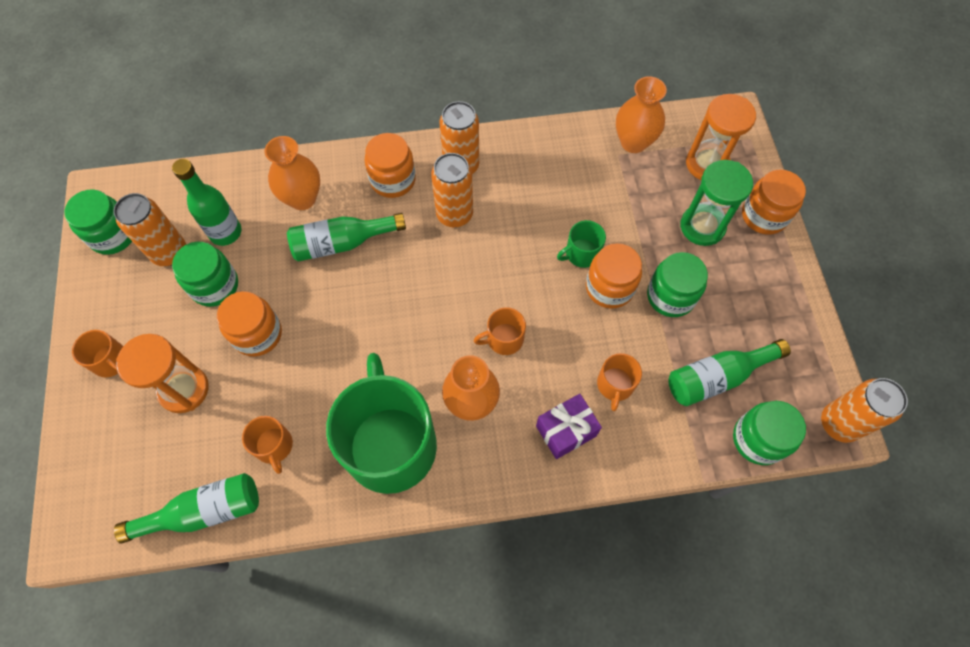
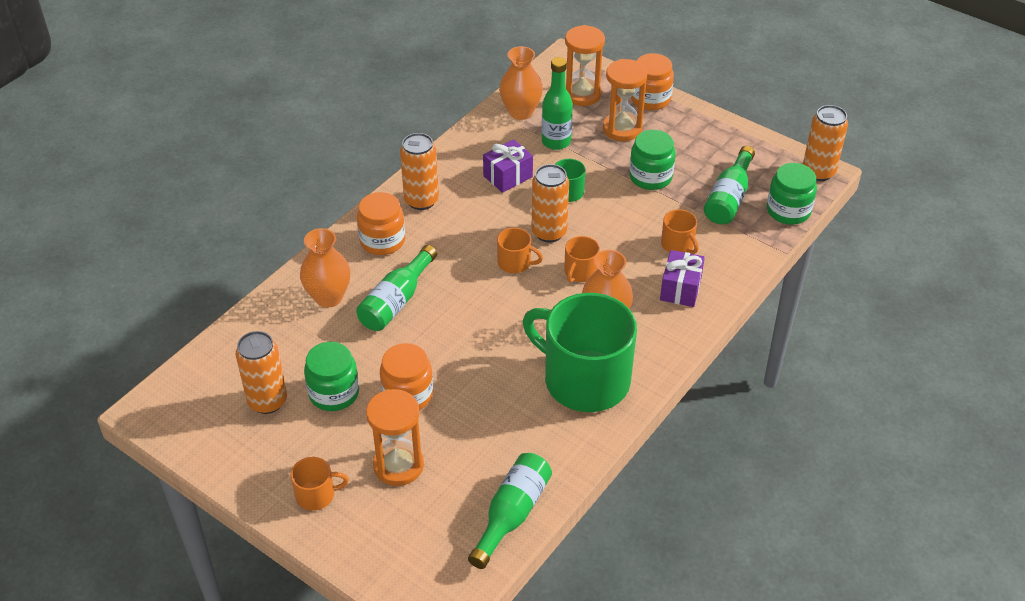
camera: 45 degrees left, 20 degrees down
green jar [64,190,132,255] -> none
green bottle [172,159,242,246] -> green bottle moved to [542,57,573,150]
orange mug [242,416,293,474] -> orange mug moved to [497,228,543,273]
orange can [431,153,473,228] -> orange can moved to [532,164,569,242]
orange jar [586,243,642,309] -> none
green hourglass [680,160,753,246] -> orange hourglass [603,59,648,141]
none -> purple gift [483,139,533,193]

